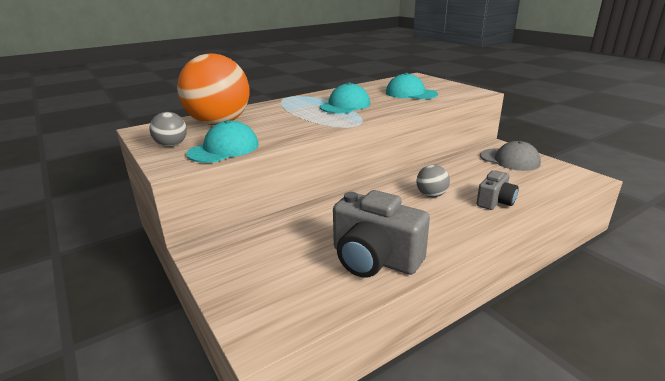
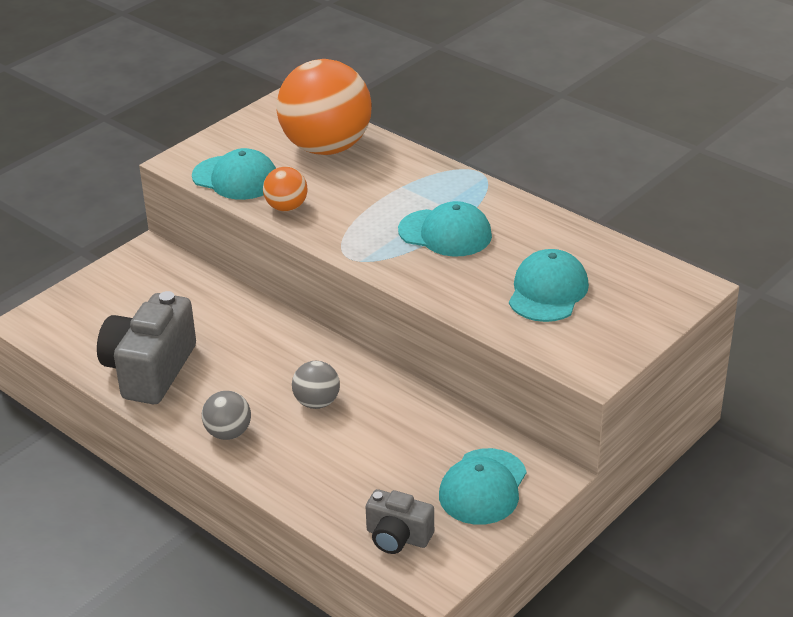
camera: 75 degrees right, 10 degrees up
grey ball [149,112,187,147] -> grey ball moved to [202,391,251,440]
grey camera [476,170,519,210] -> grey camera moved to [366,489,434,554]
grey cap [480,141,541,171] -> turquoise cap [439,448,527,525]
none -> orange ball [263,167,308,212]

